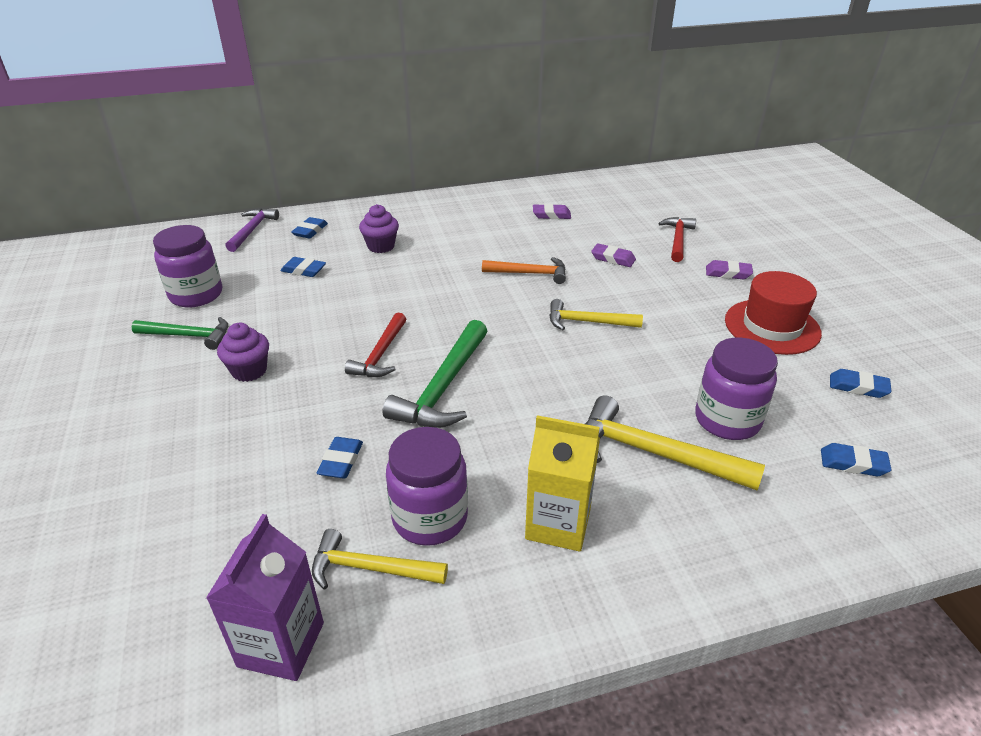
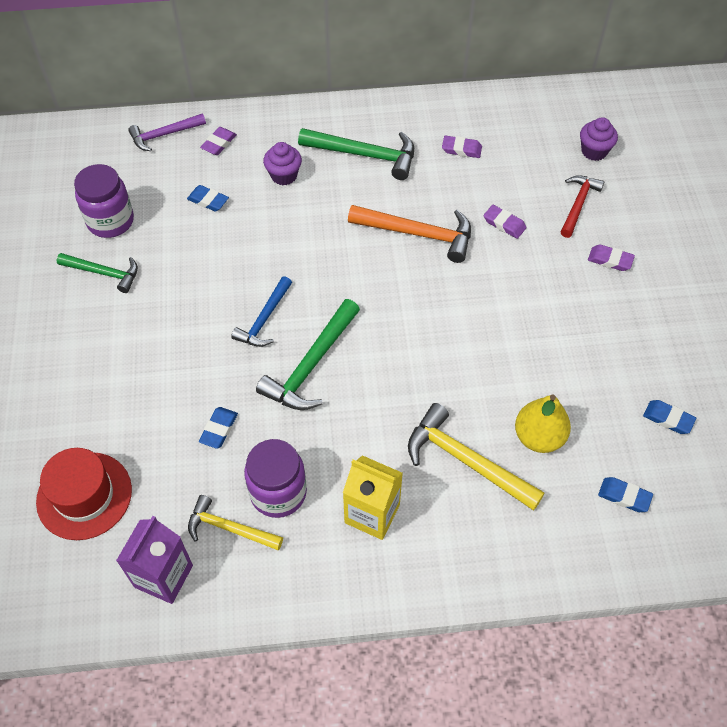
camera: 10 degrees right, 20 degrees up
purple cupcake [217,323,269,382] -> purple cupcake moved to [580,117,618,161]
purple hammer [225,208,279,252] -> purple hammer turned 135 degrees counterclockwise [128,114,206,151]
blue eraser [291,217,328,239] -> purple eraser [200,127,237,155]
red hammer [345,313,406,377] -> blue hammer [231,276,292,347]
orange hammer [482,257,566,284] -> orange hammer [348,205,471,263], size x1.54
yellow hammer [550,299,643,330] -> none
purple jar [695,338,778,440] -> yellow pear [515,395,571,453]
red hat [725,271,822,355] -> red hat moved to [36,448,132,540]
none -> green hammer [298,128,414,180]

